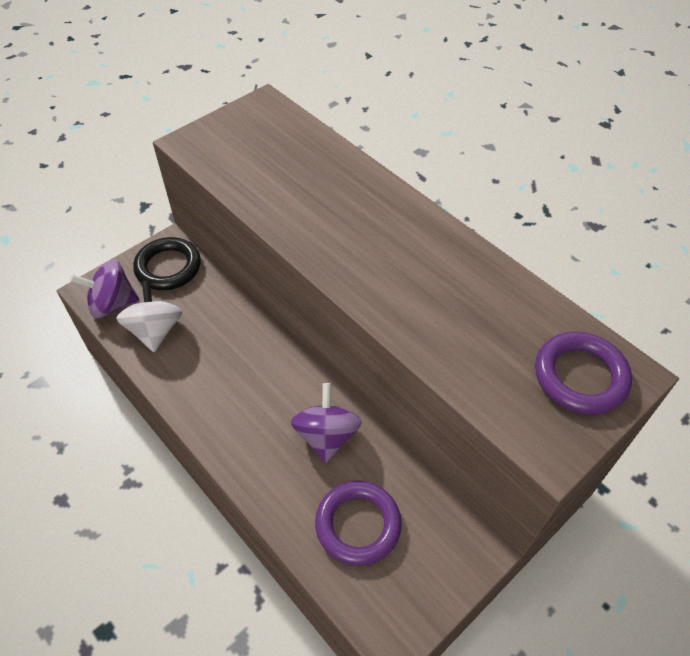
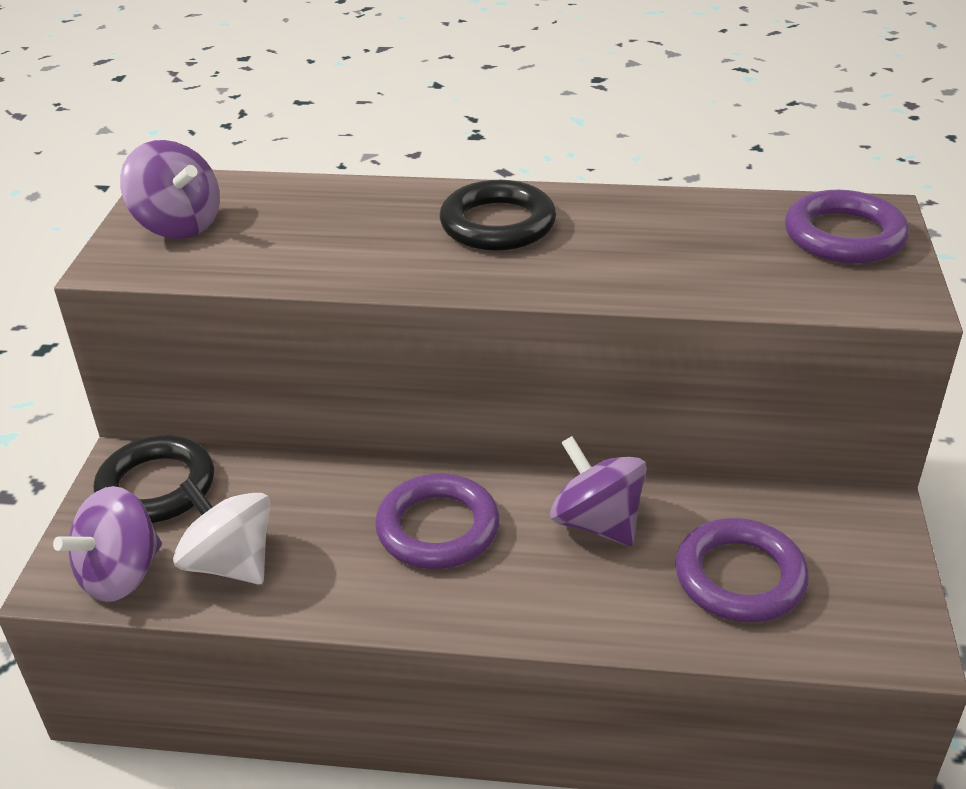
camera: 40 degrees left, 15 degrees down
none -> purple spinning top [120,140,220,239]
none -> purple ring [375,474,500,569]
none -> black ring [440,180,556,251]

